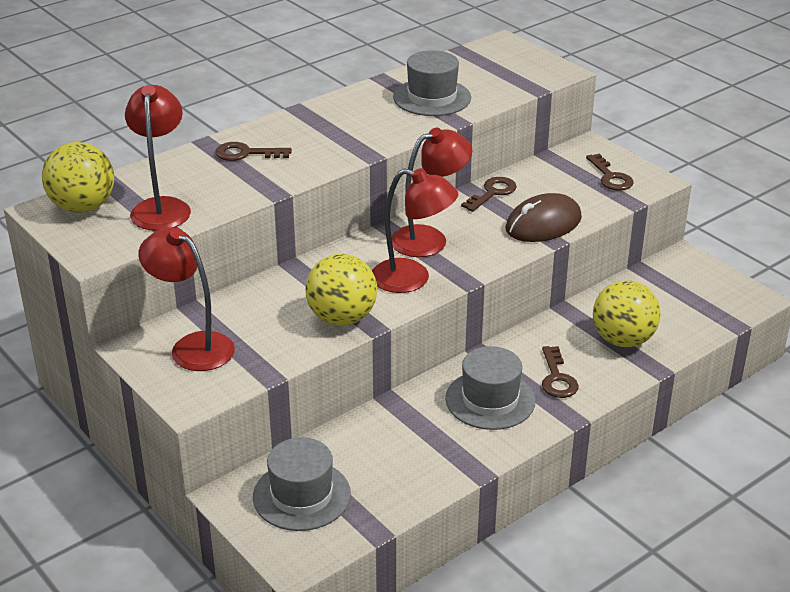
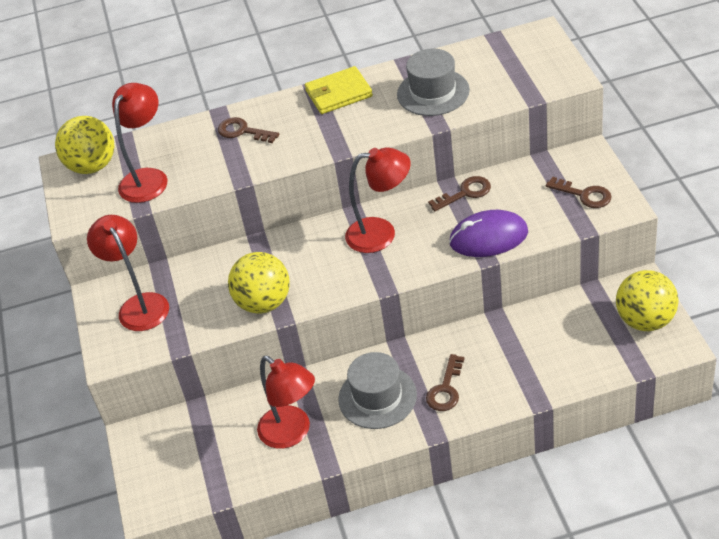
camera: 30 degrees right, 10 degrees up
grey hat [253,437,351,531] -> none
red lamp [372,168,458,293] -> red lamp moved to [257,356,315,449]
brown mouse [505,193,582,242] -> purple mouse [449,210,528,257]
brown key [586,154,634,191] -> brown key turned 60 degrees counterclockwise [546,177,612,208]
yellow ball [593,281,661,347] -> yellow ball moved to [616,270,679,331]
none -> yellow wallet [305,66,373,114]

